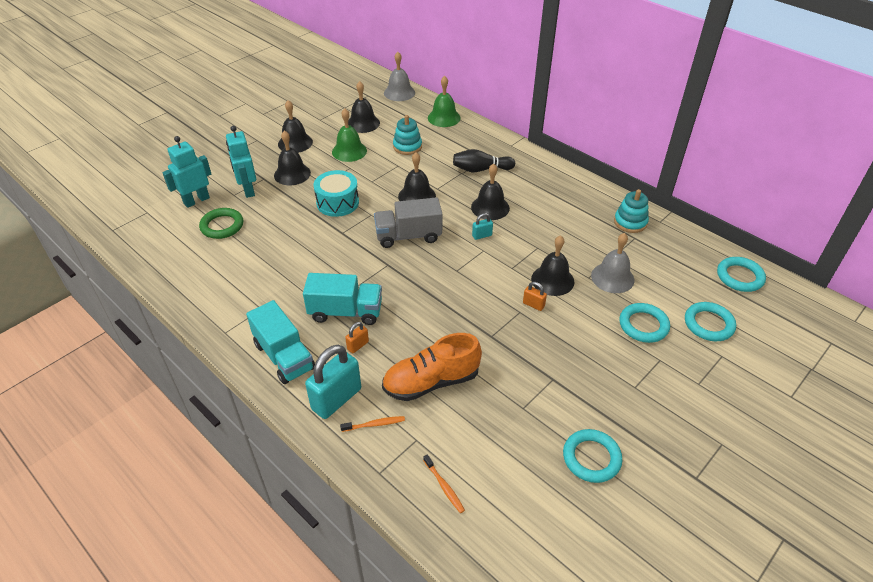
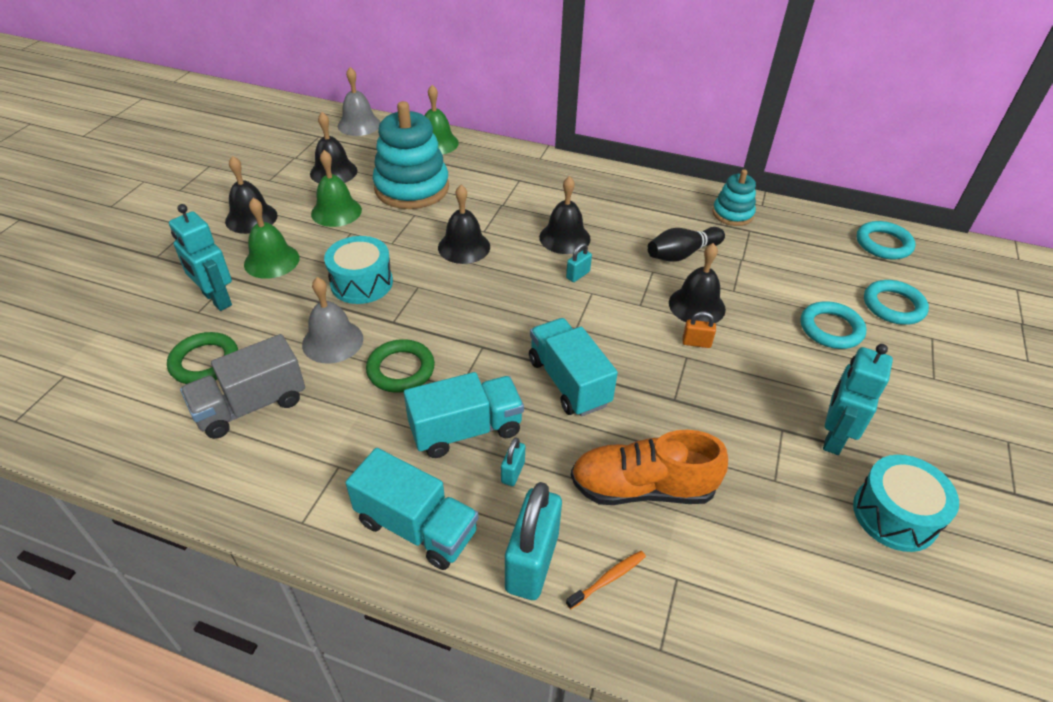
camera: 25 degrees left, 0 degrees up
turquoise robot [162,136,211,208] -> turquoise robot moved to [823,344,893,455]
black bell [274,131,311,185] -> green bell [244,198,300,279]
orange padlock [345,322,369,353] -> turquoise padlock [501,438,525,486]
grey truck [374,197,443,248] -> grey truck moved to [180,334,305,439]
orange shoe [382,333,482,401] -> orange shoe turned 45 degrees clockwise [571,430,728,505]
turquoise stacking toy [393,115,422,155] -> turquoise stacking toy [373,101,449,209], size x1.86
orange toothbrush [423,454,465,513] -> none
black bowling pin [453,149,515,172] -> black bowling pin moved to [647,227,725,262]
turquoise ring [563,429,622,483] -> turquoise drum [853,455,959,552]
grey bell [591,233,634,293] -> grey bell moved to [302,277,363,363]
none -> green ring [366,339,435,393]
none -> turquoise truck [529,318,618,417]

